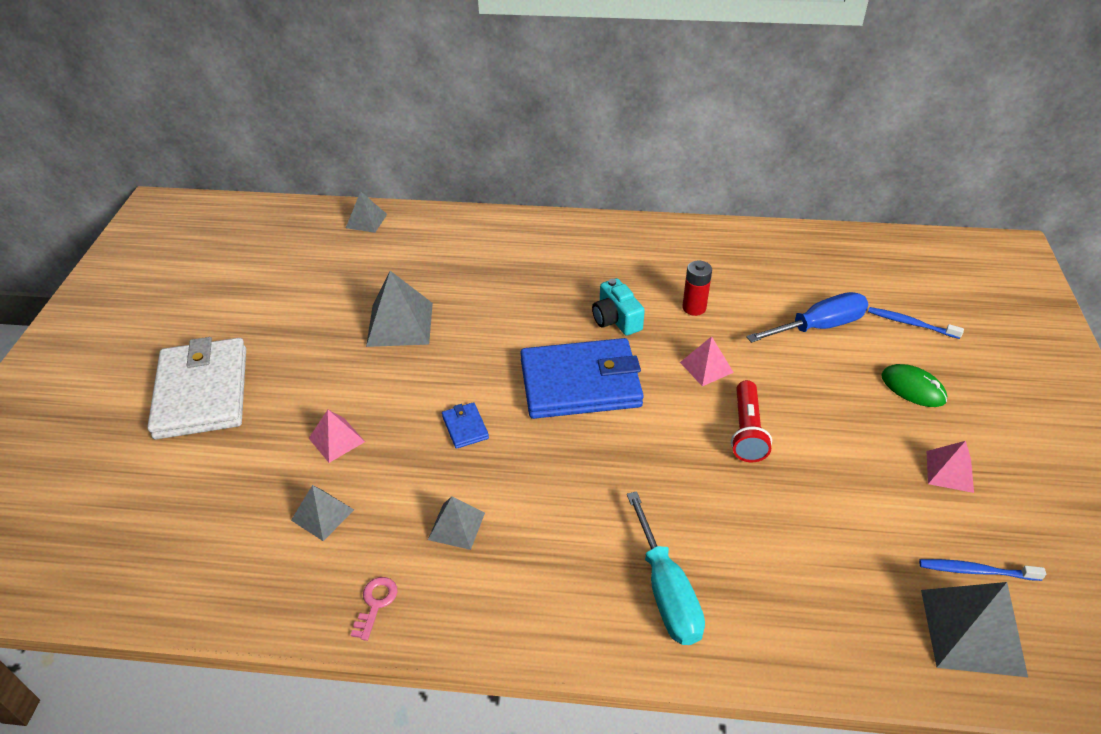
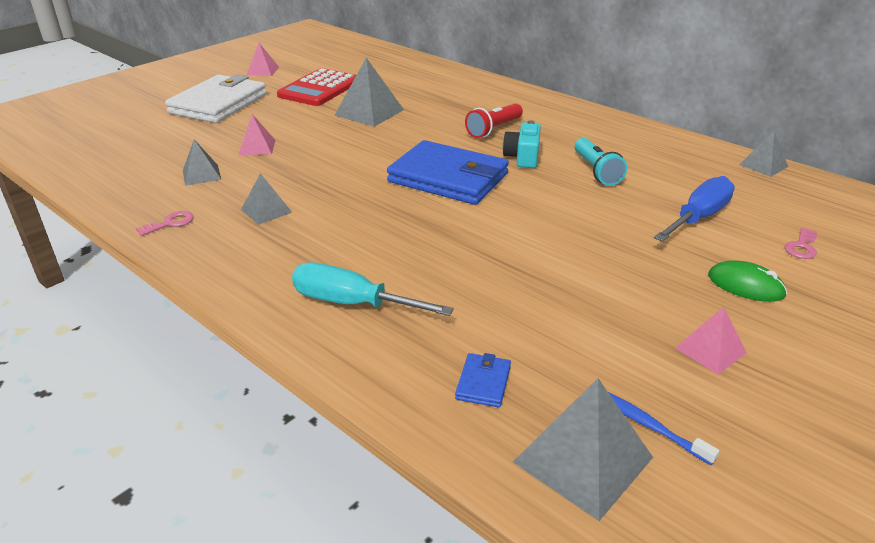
camera: 35 degrees right, 10 degrees down
grey pyramid [346,191,387,233] -> grey pyramid moved to [739,131,788,177]
blue wallet [442,402,489,449] -> blue wallet moved to [455,353,511,408]
turquoise screwdriver [627,491,705,645] -> turquoise screwdriver turned 90 degrees clockwise [292,262,454,316]
pink pyramid [680,336,734,386] -> pink pyramid moved to [247,43,279,76]
red battery [682,261,712,316] -> turquoise flashlight [575,138,627,186]
red flashlight [731,380,772,462] -> red flashlight moved to [465,103,523,138]
blue screwdriver [746,292,868,343] -> blue screwdriver turned 60 degrees counterclockwise [654,176,735,242]
blue toothbrush [868,307,964,339] -> pink key [784,228,817,259]
green mouse [881,364,947,407] -> green mouse turned 45 degrees counterclockwise [708,260,787,302]
none -> red calculator [277,68,356,106]

